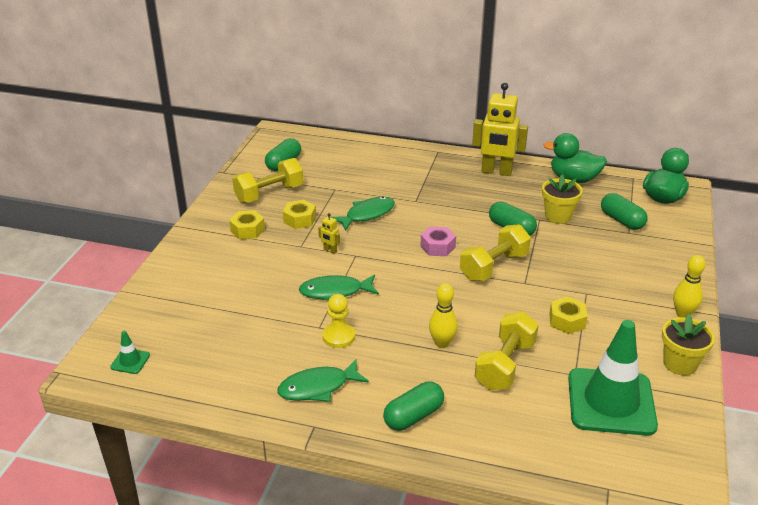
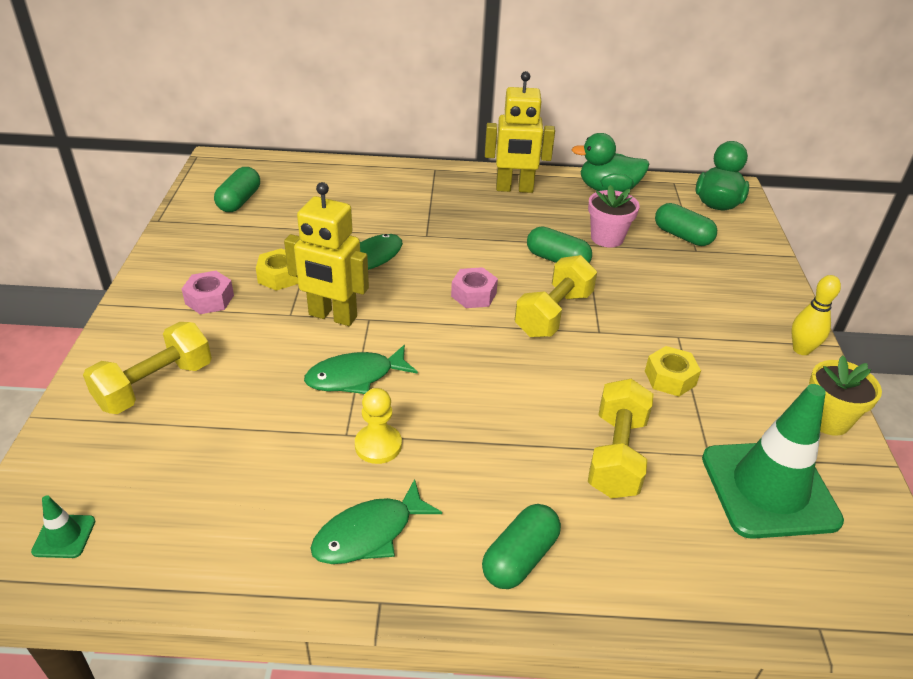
camera: 15 degrees left, 5 degrees up
yellow nut [229,210,265,239] -> pink nut [182,271,234,314]
yellow dumbbell [232,158,304,203] -> yellow dumbbell moved to [83,322,212,414]
yellow robot [318,213,340,254] -> yellow robot [284,182,369,326], size x2.47
yellow bowling pin [429,283,458,348] -> none
yellow flower pot [542,175,583,224] -> pink flower pot [588,185,640,247]

